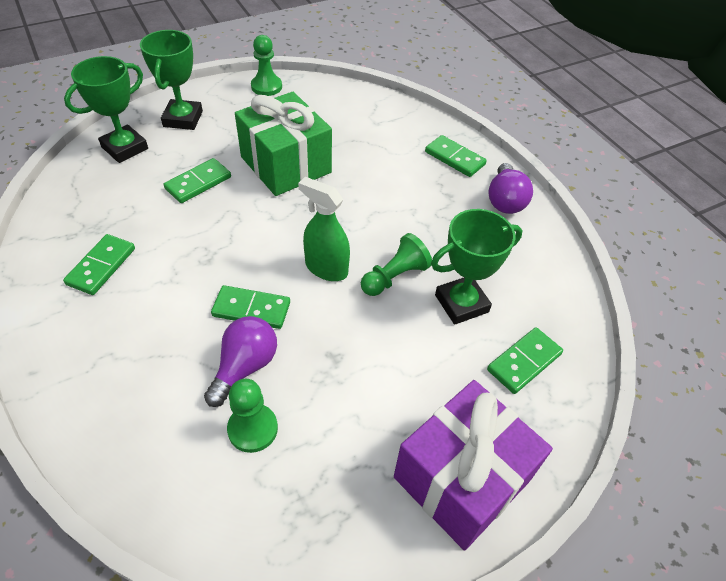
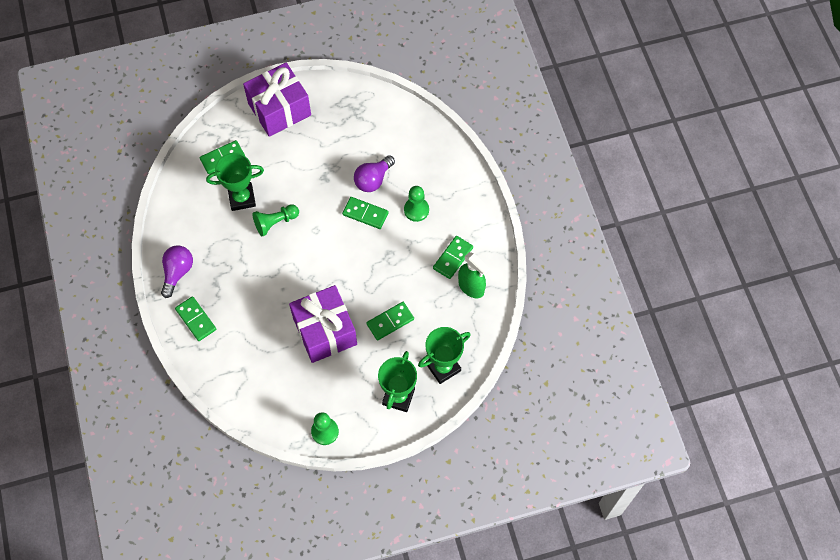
camera: 165 degrees left, 15 degrees up
green pawn [227,379,278,453] -> green pawn moved to [404,186,429,222]
green gift [235,92,332,196] -> purple gift [289,285,357,363]
green spray bottle [298,177,350,281] -> green spray bottle moved to [458,252,489,298]

